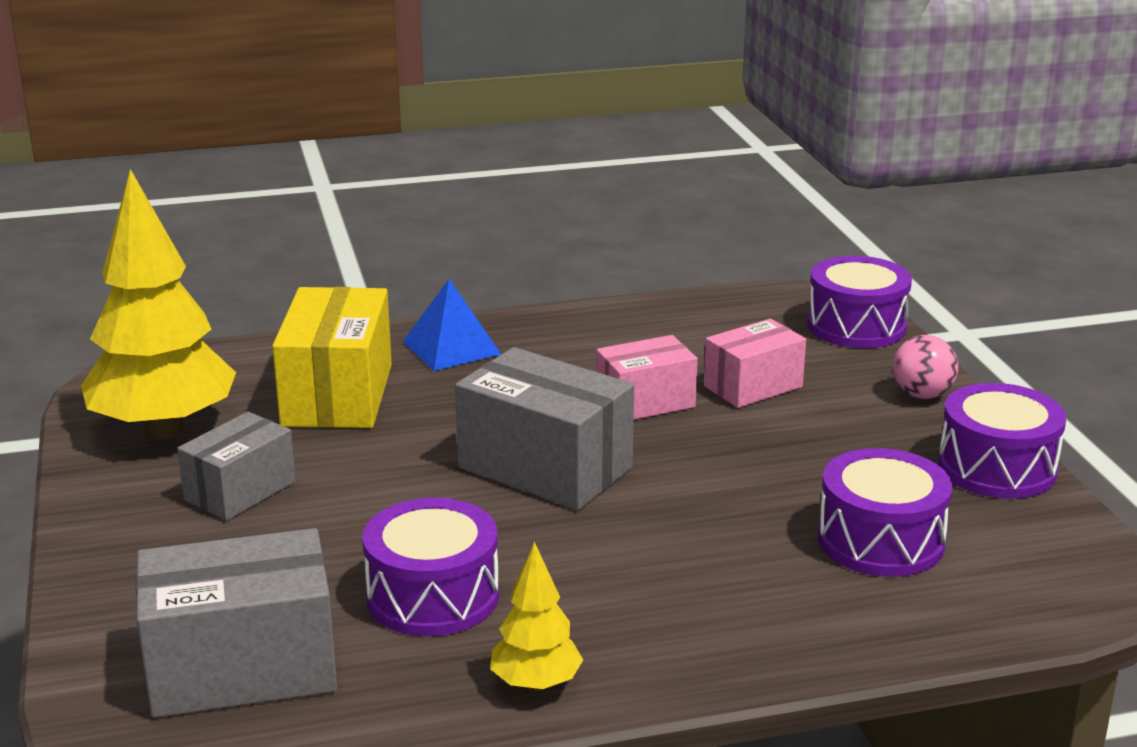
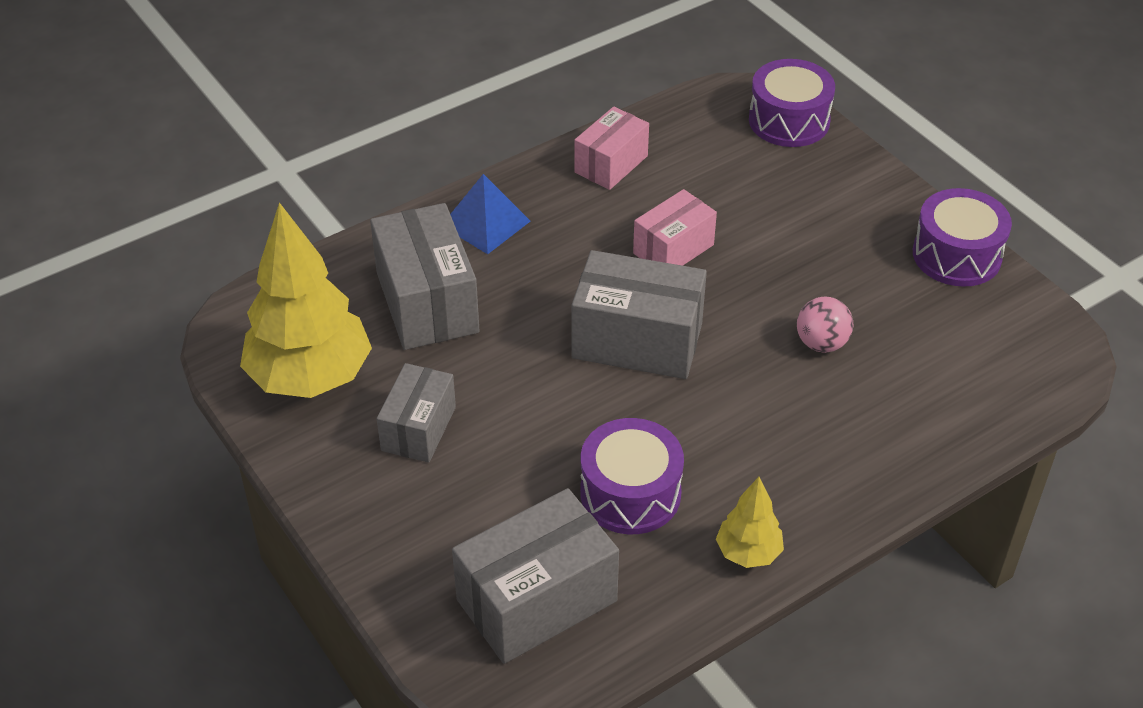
camera: 20 degrees left, 20 degrees up
yellow box [272,287,392,428] -> grey box [370,203,480,350]
pink box [704,319,806,408] -> pink box moved to [574,106,649,190]
purple drum [818,448,952,577] -> none
pink ball [893,335,958,399] -> pink ball moved to [797,297,853,353]

